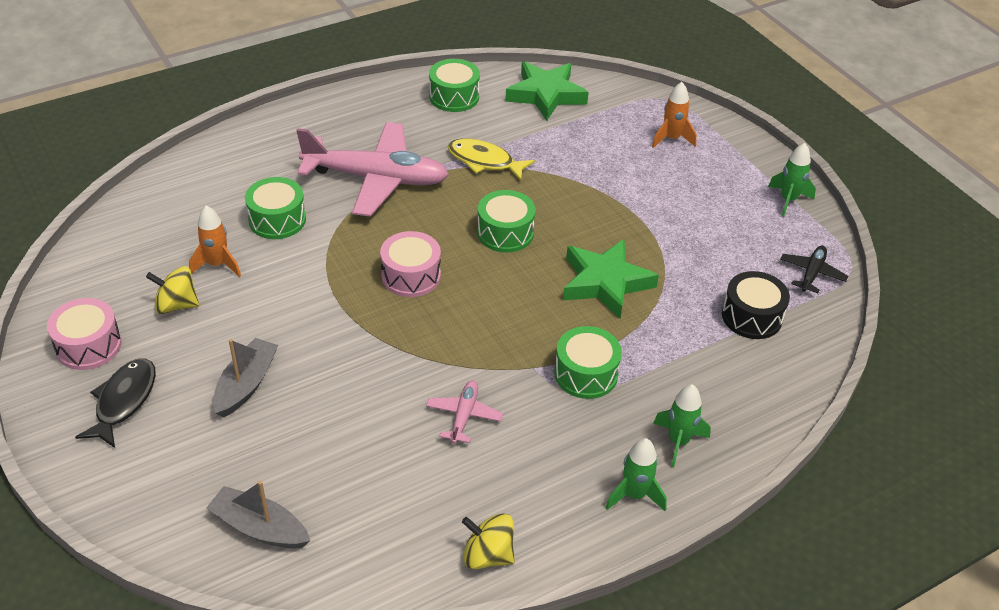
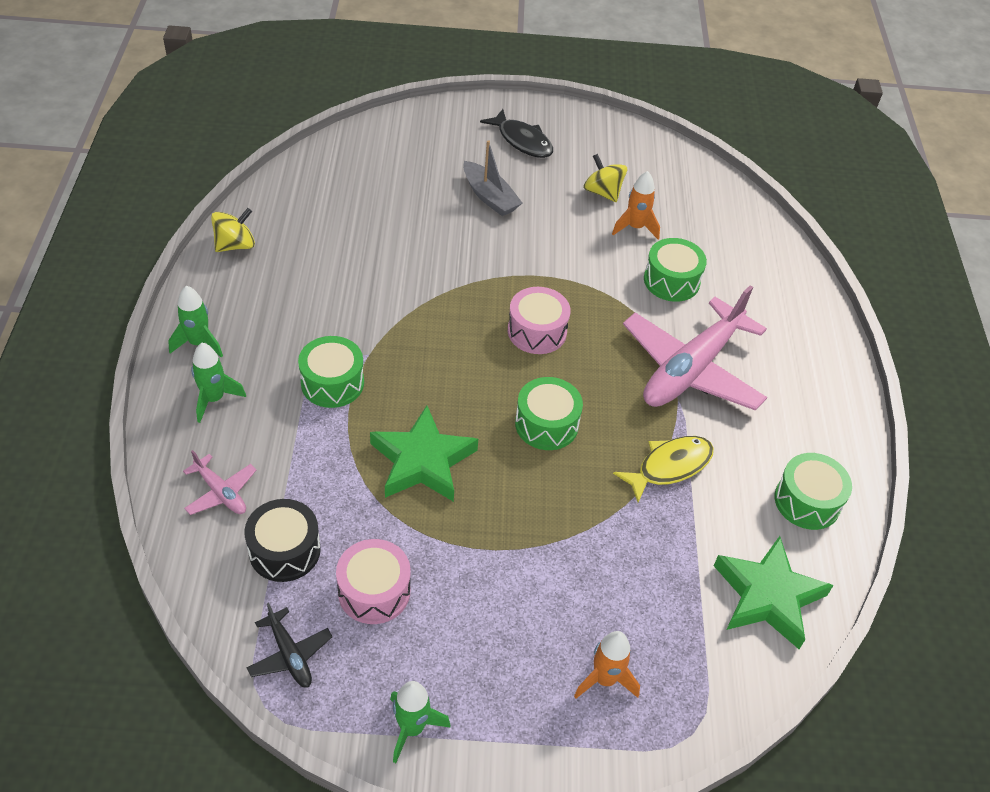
camera: 120 degrees right, 5 degrees up
pink drum [47,298,122,370] -> pink drum moved to [336,539,411,624]
yellow spinning top [146,266,199,314] -> yellow spinning top turned 75 degrees counterclockwise [583,154,627,202]
grey boat [206,481,310,549] -> none
pink plane [426,380,503,444] -> pink plane moved to [183,450,256,515]

